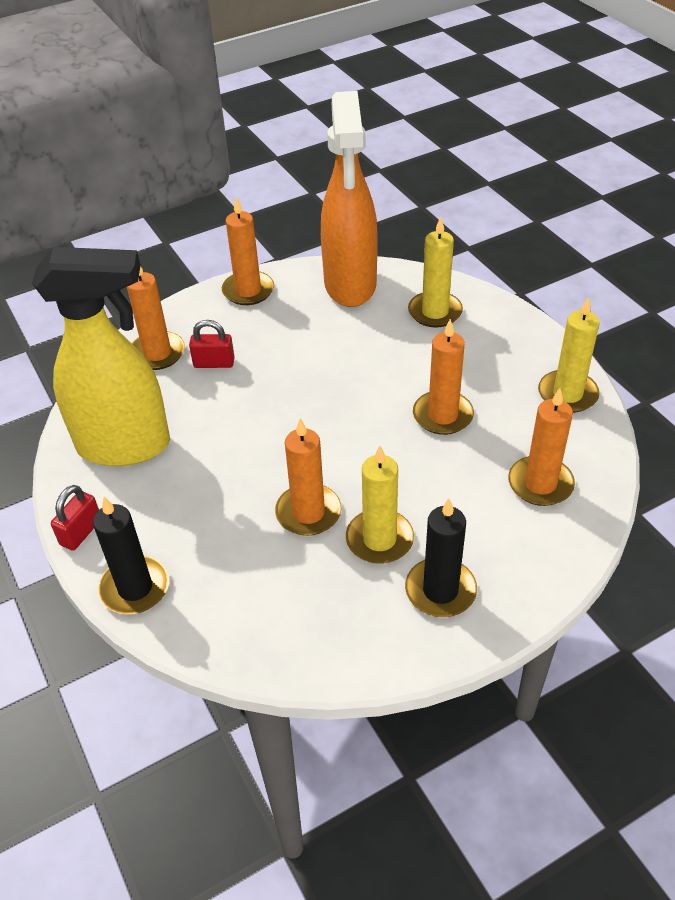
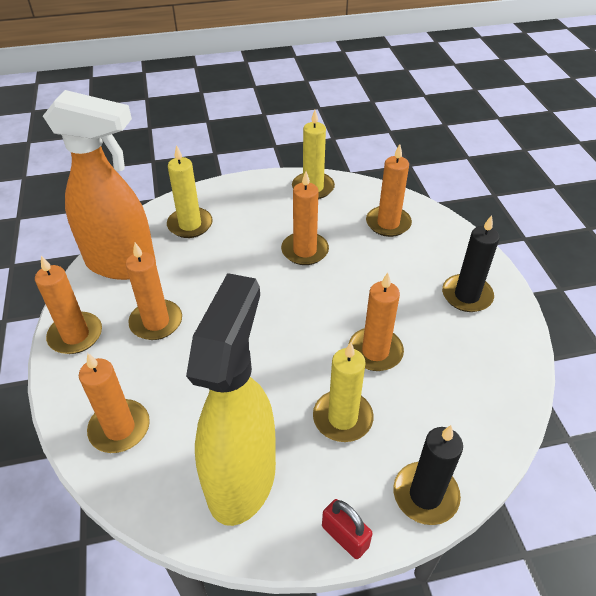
camera: 75 degrees left, 0 degrees up
red padlock [189,320,235,368] -> none
yellow candle [346,446,414,564] -> yellow candle moved to [313,342,374,442]
none -> orange candle [126,243,182,340]

